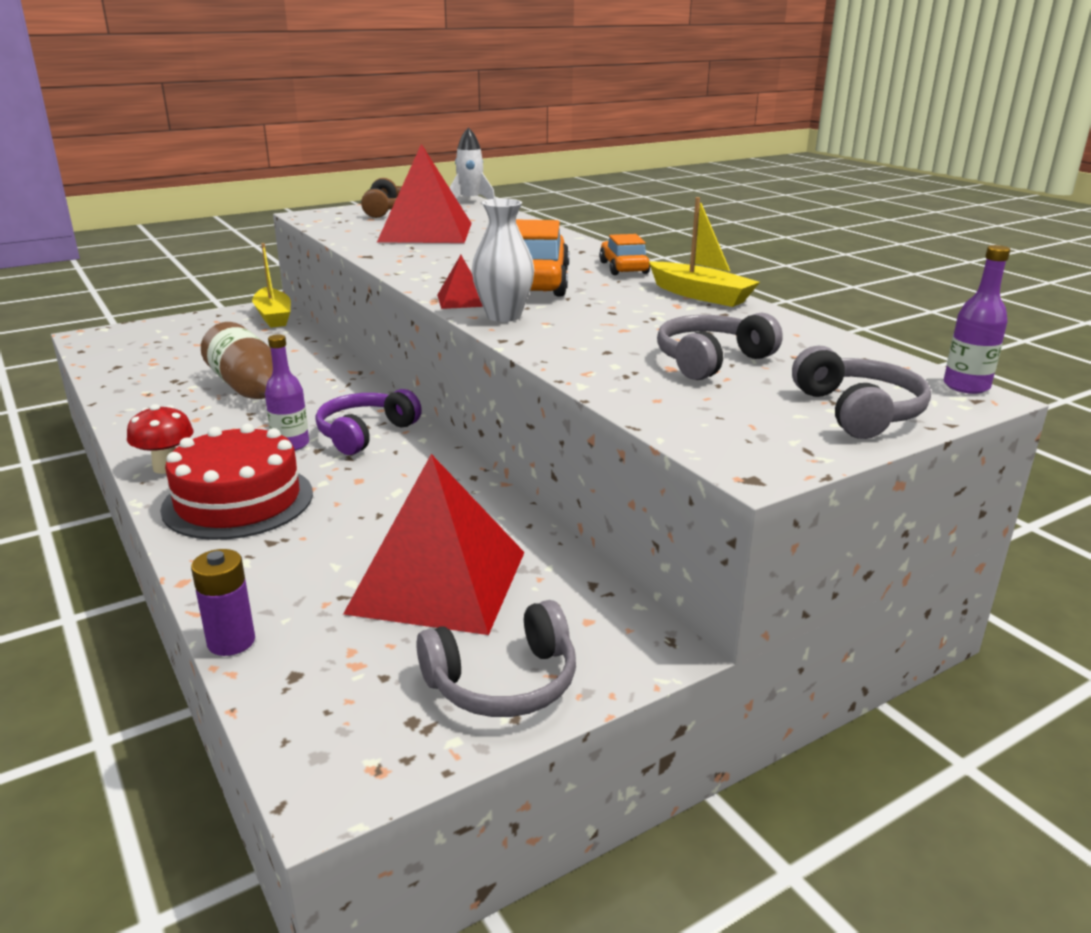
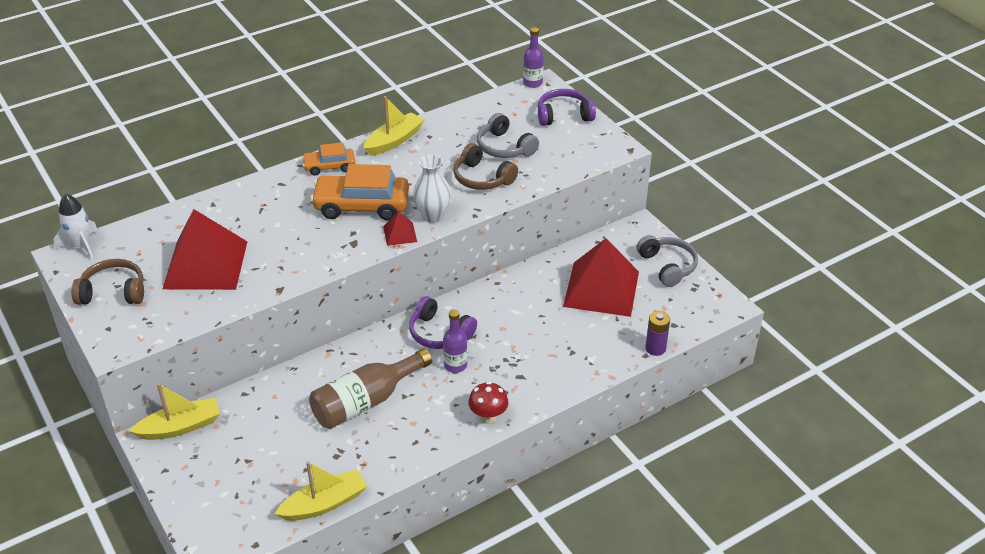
camera: 90 degrees left, 15 degrees up
red cake [160,424,313,540] -> none
grey headphones [792,346,931,439] -> purple headphones [538,89,596,126]
none -> yellow boat [275,461,367,521]
none -> brown headphones [453,143,518,190]

